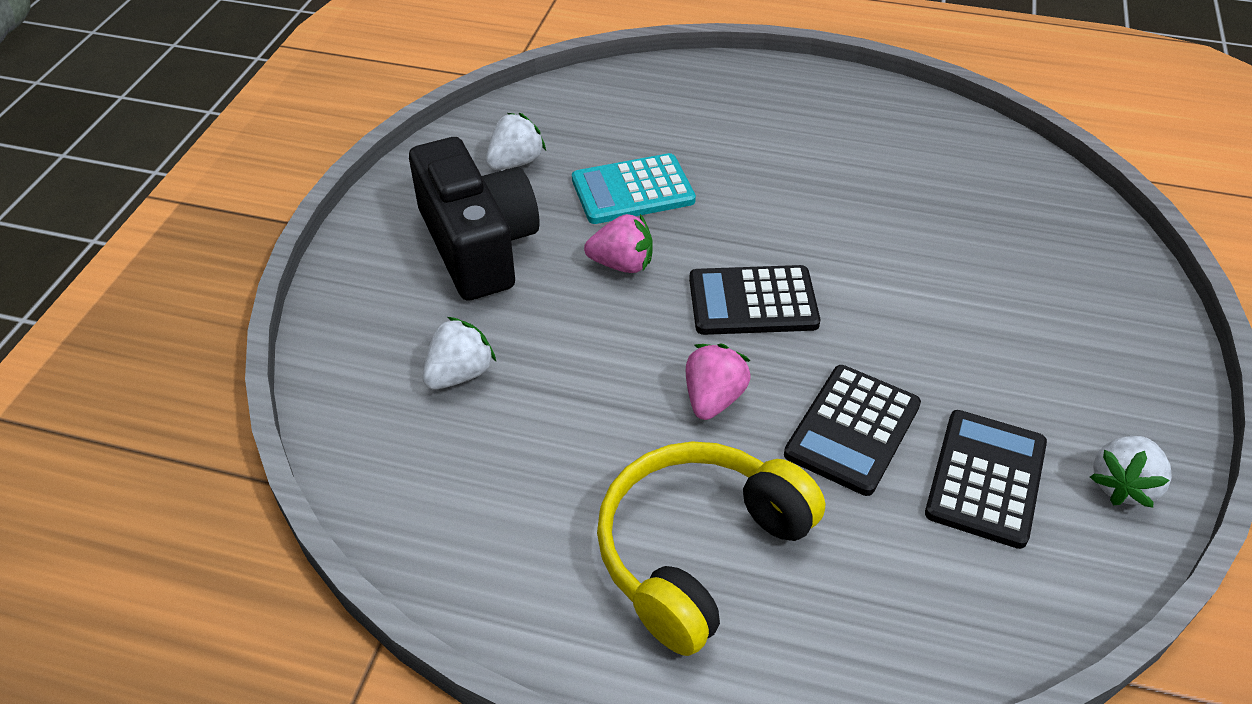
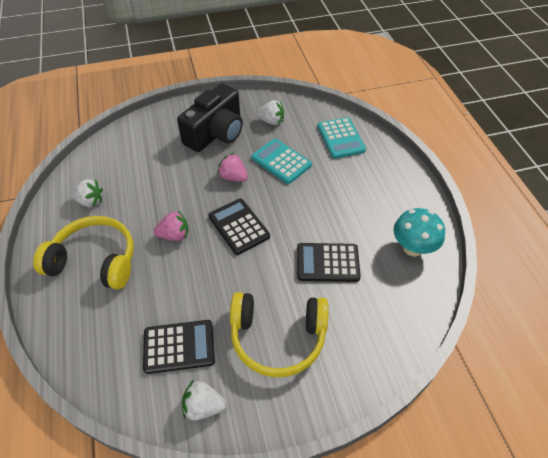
camera: 60 degrees right, 5 degrees up
white strawberry [423,317,496,390] -> white strawberry moved to [69,179,103,207]
pink strawberry [584,214,653,273] -> pink strawberry turned 150 degrees clockwise [217,153,248,182]
black calculator [784,365,921,496] -> black calculator moved to [297,243,361,282]
none -> yellow headphones [230,292,329,377]
none -> turquoise calculator [318,117,366,159]
none -> turquoise mushroom [394,208,445,256]

